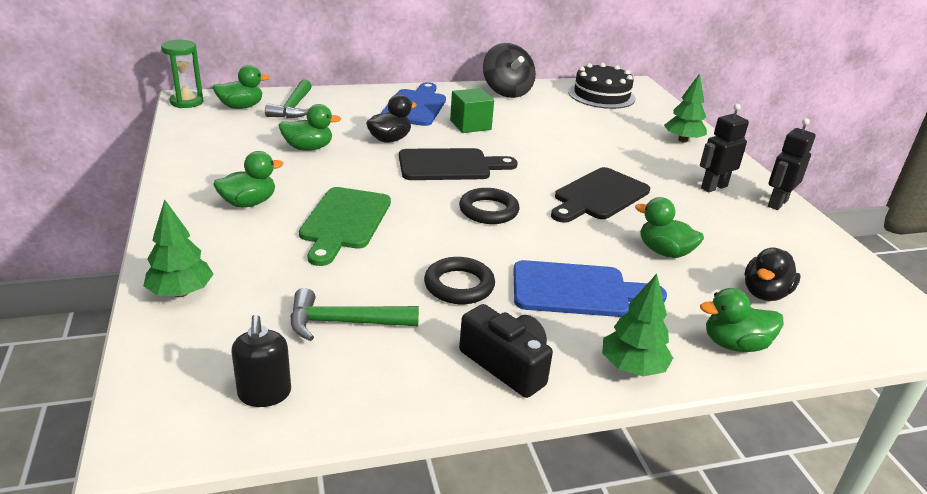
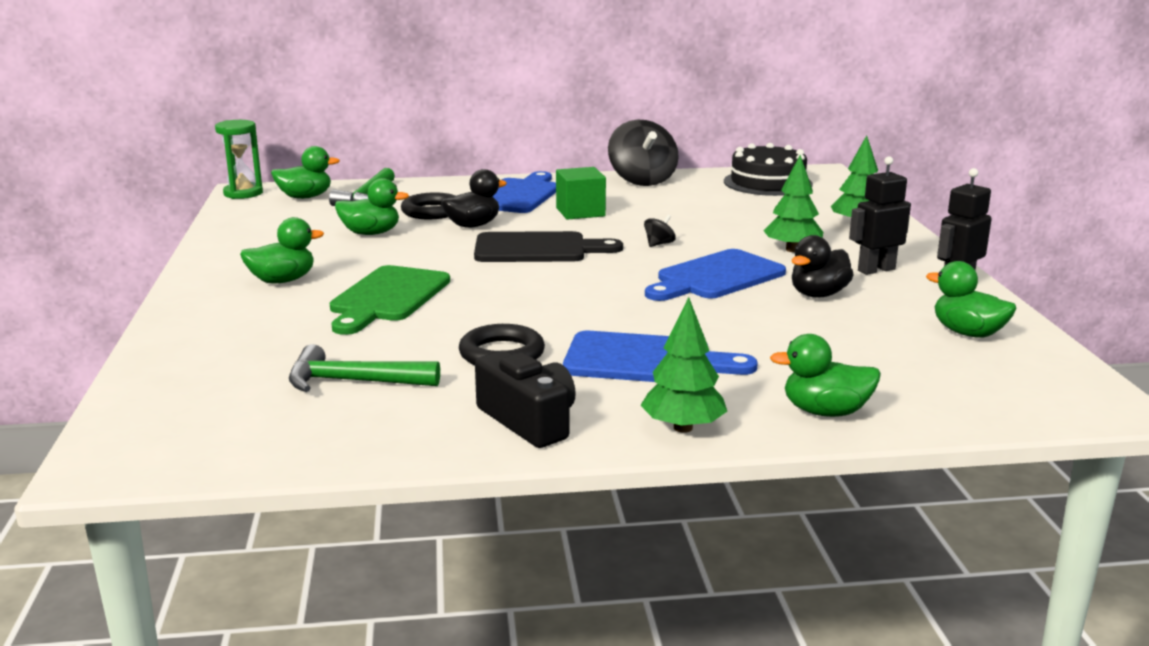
camera: 10 degrees right, 10 degrees down
green tree [143,199,214,297] -> green tree moved to [764,155,823,252]
black soap dispenser [231,314,291,407] -> none
black ring [459,188,519,224] -> black ring moved to [401,192,455,219]
black cutting board [551,167,650,223] -> blue cutting board [645,249,786,301]
green duck [635,197,704,258] -> green duck moved to [926,261,1017,338]
black duck [744,247,801,301] -> black duck moved to [792,235,854,298]
none -> black spinning top [644,215,676,247]

